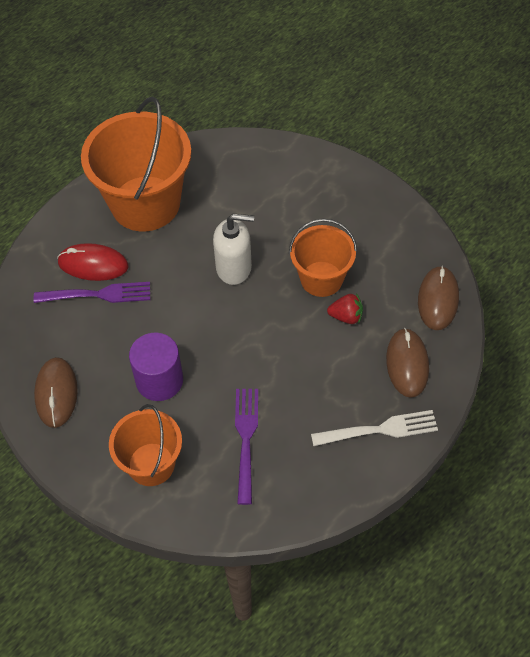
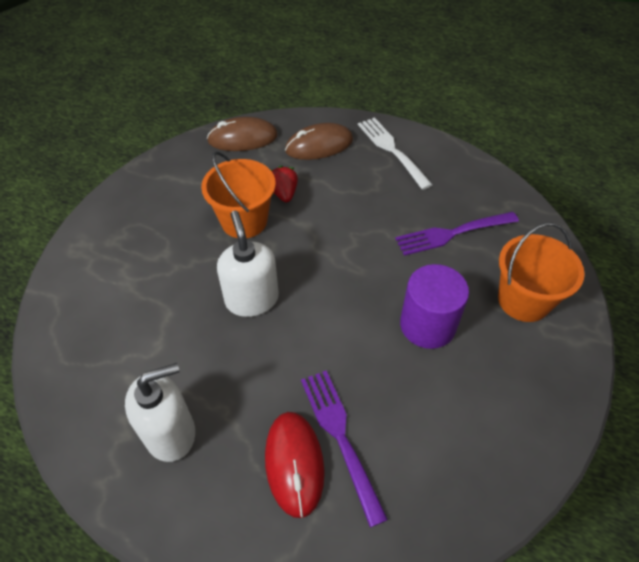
camera: 110 degrees left, 5 degrees down
brown mouse [34,357,78,428] -> none
orange bucket [81,97,192,232] -> white soap dispenser [125,363,195,462]

